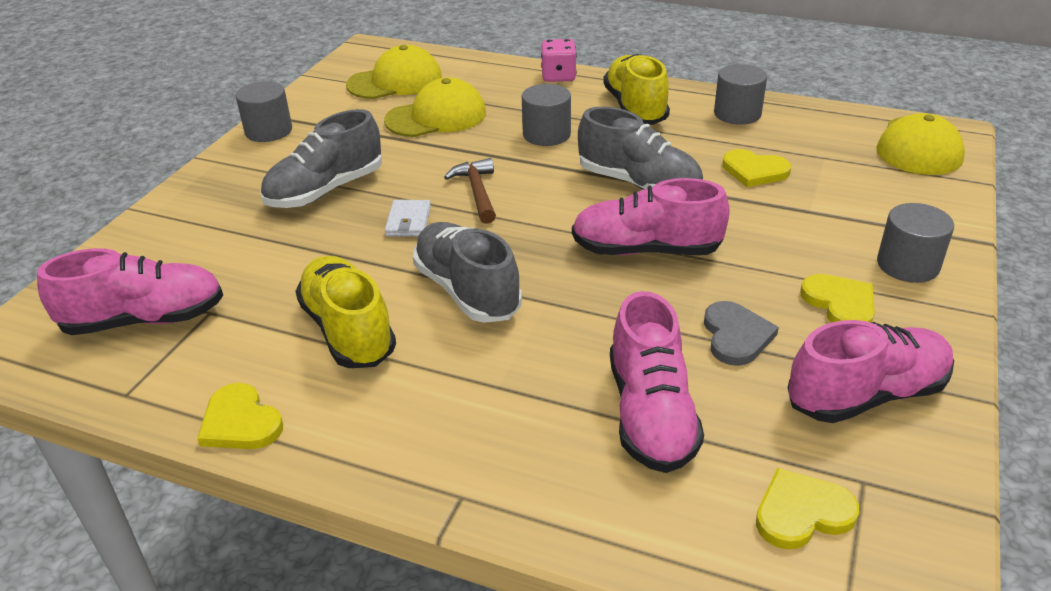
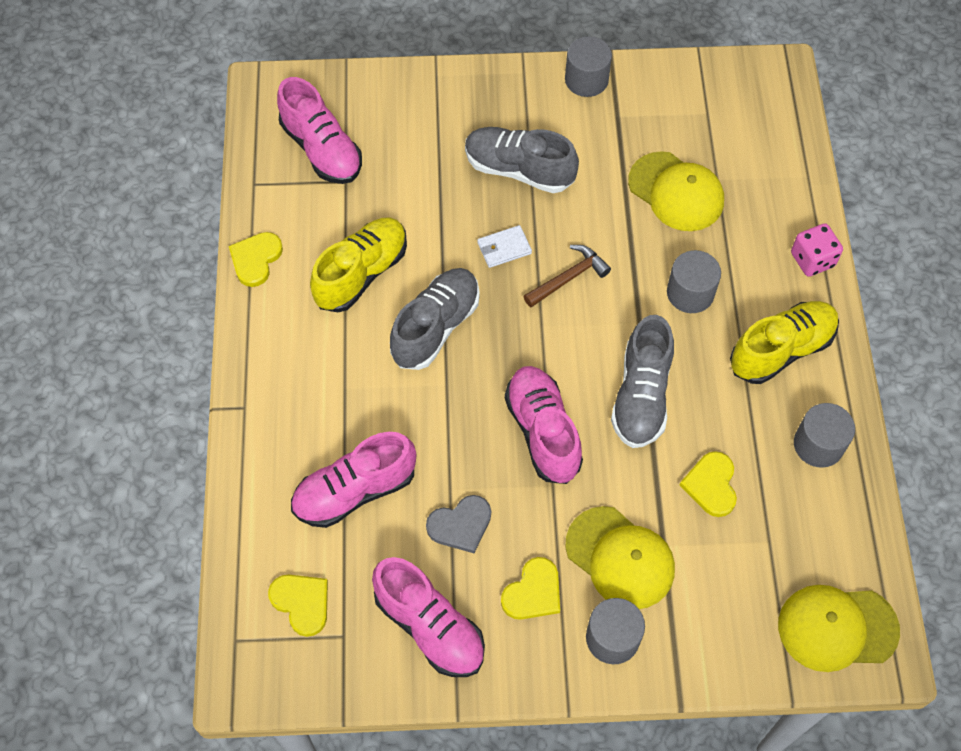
camera: 65 degrees right, 25 degrees up
yellow cap [346,45,442,99] -> yellow cap moved to [566,506,675,609]

